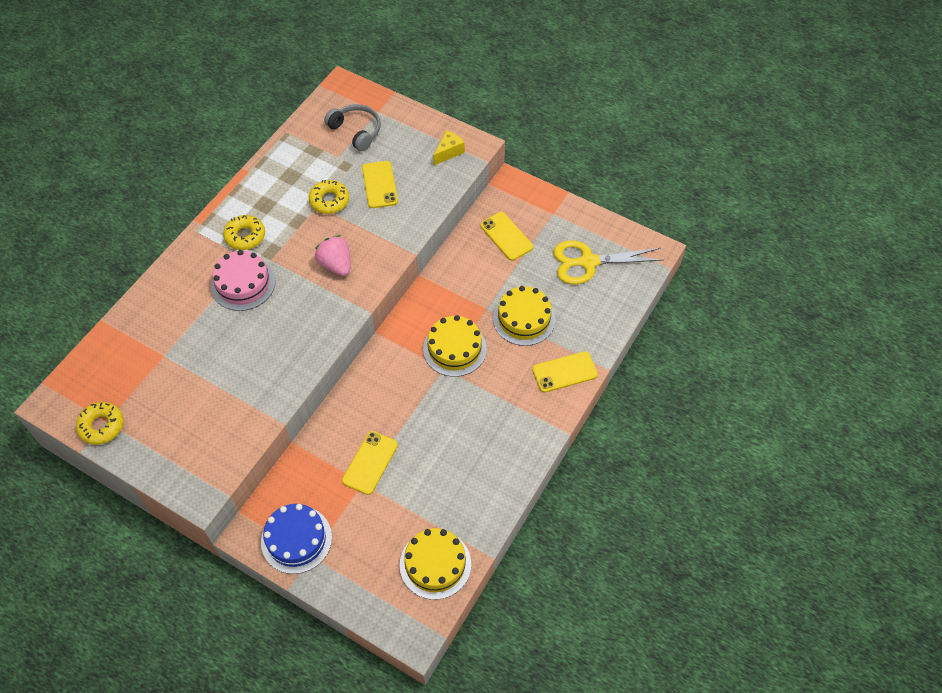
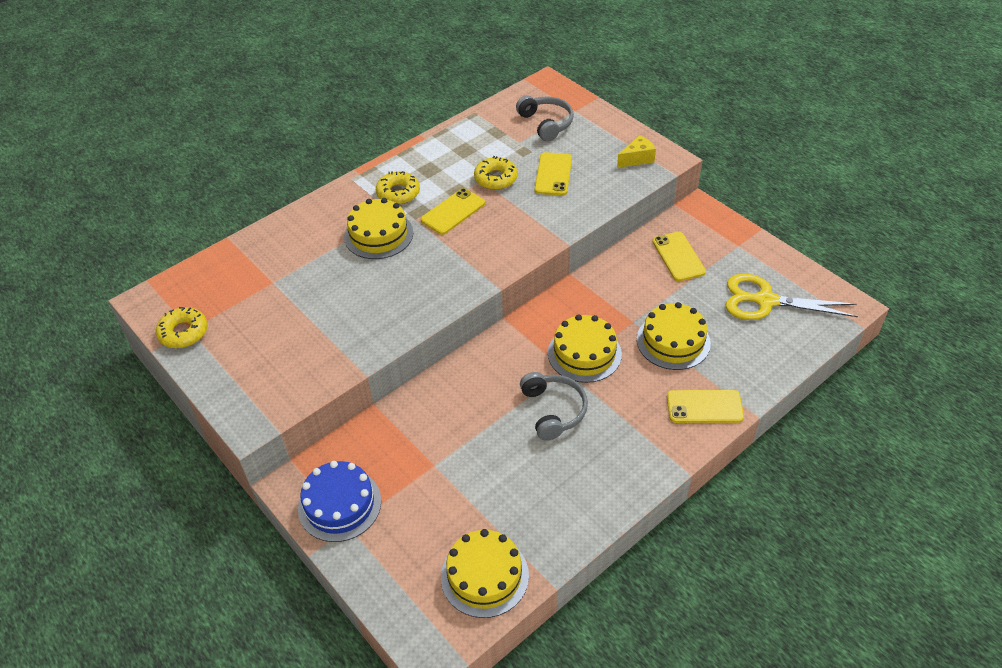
camera: 20 degrees right, 10 degrees down
pink cake [211,250,275,311] -> yellow cake [344,198,413,259]
pink strawberry [315,235,350,276] -> none
yellow phone [342,431,398,495] -> yellow phone moved to [421,188,485,235]
none -> grey headphones [520,372,588,441]

